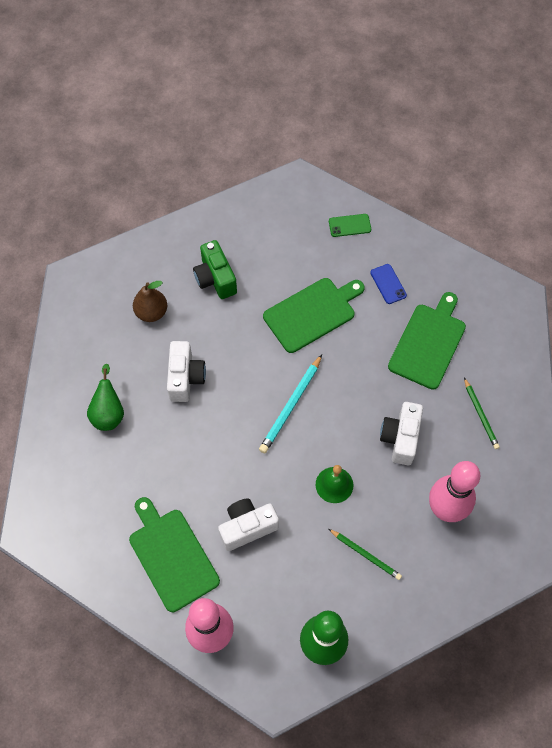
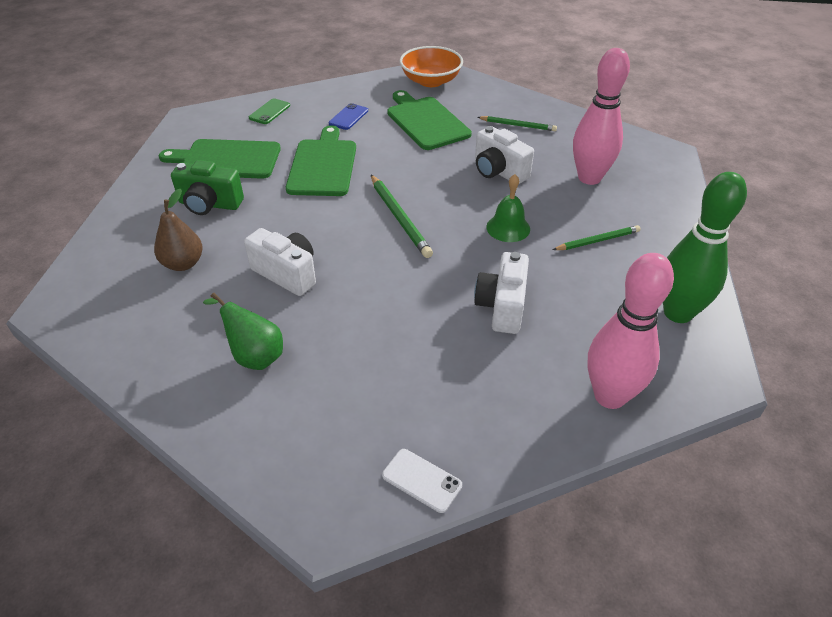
camera: 55 degrees left, 20 degrees down
green cutting board [129,497,220,612] -> green cutting board moved to [159,139,281,179]
turquoise pencil [259,355,322,453] -> green pencil [371,175,433,258]
blue phone [370,264,407,304] -> blue phone turned 75 degrees counterclockwise [329,103,368,130]
none -> white phone [382,449,462,513]
none -> orange bowl [400,46,463,87]

